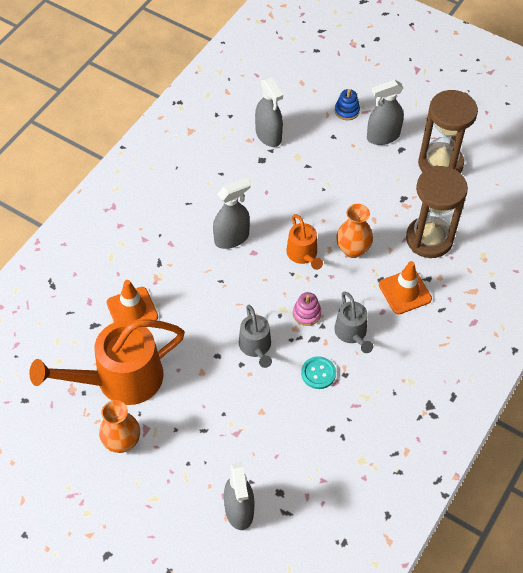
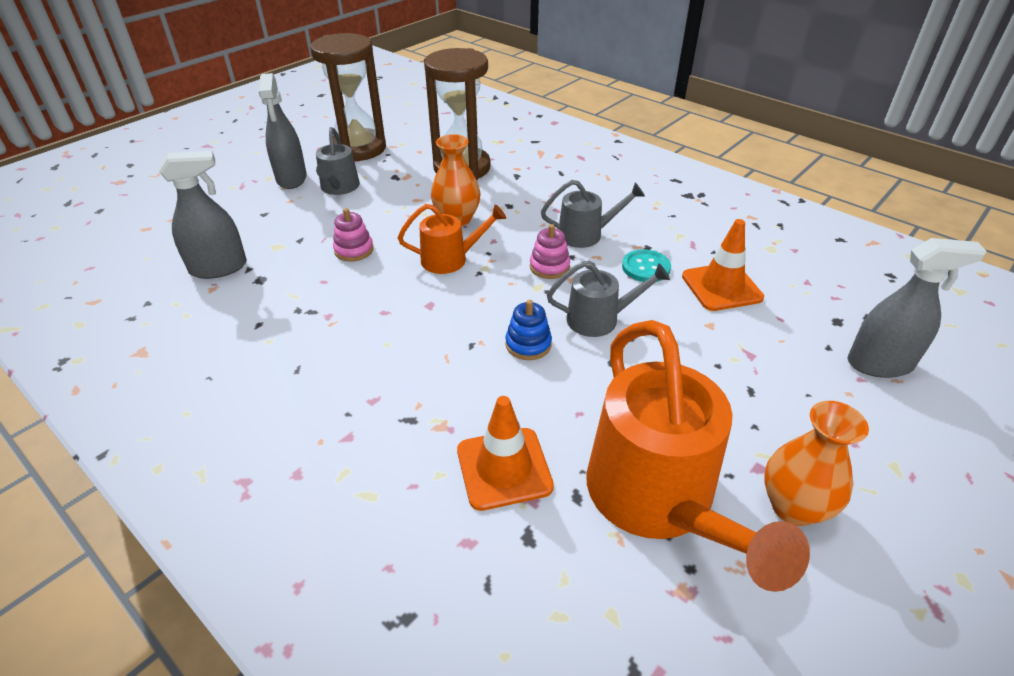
camera: 80 degrees left, 15 degrees down
grey spray bottle [213,178,250,249] -> none
blue stacking toy [335,89,360,120] -> blue stacking toy moved to [505,300,552,360]
orange traffic cone [379,261,432,314] -> orange traffic cone moved to [682,219,764,311]
none -> grey watering can [316,127,360,195]
none -> pink stacking toy [333,208,374,261]

